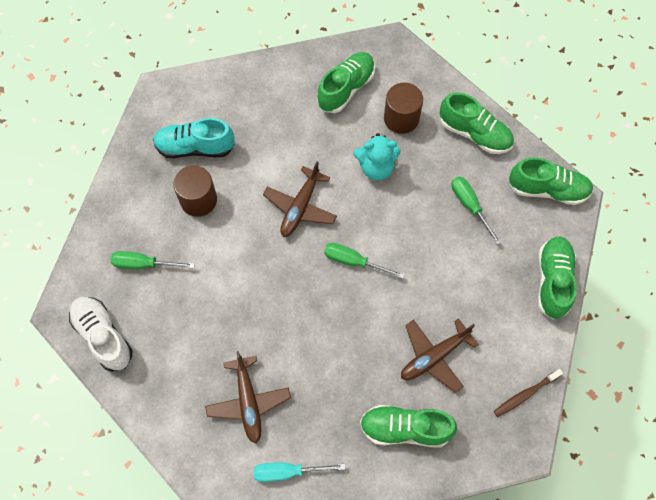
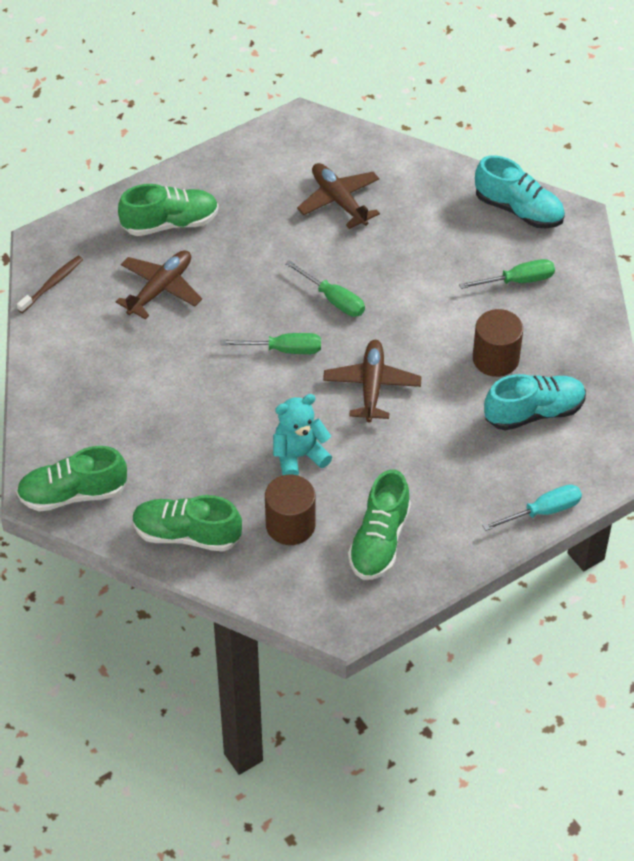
camera: 160 degrees right, 15 degrees down
white shoe [69,297,133,372] -> turquoise shoe [475,155,565,228]
turquoise screwdriver [254,462,346,482] -> turquoise screwdriver moved to [483,484,582,531]
green screwdriver [451,176,502,245] -> green screwdriver moved to [285,260,365,317]
green shoe [538,237,577,320] -> none

